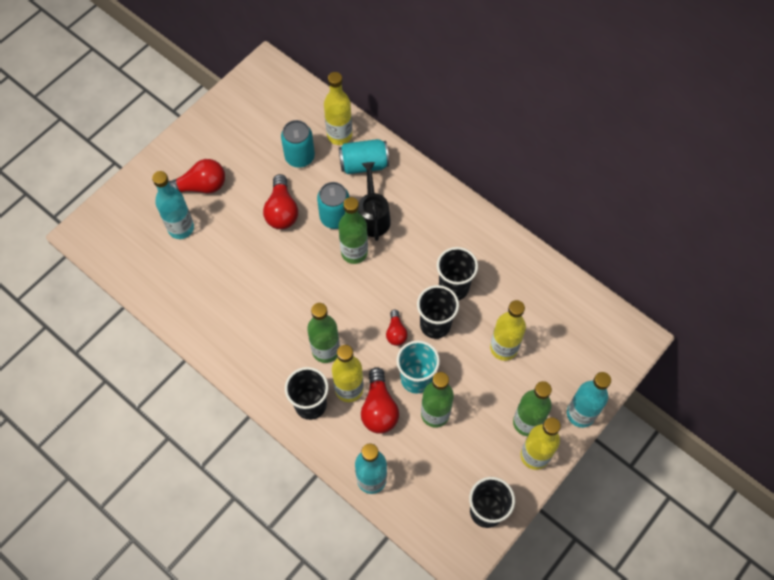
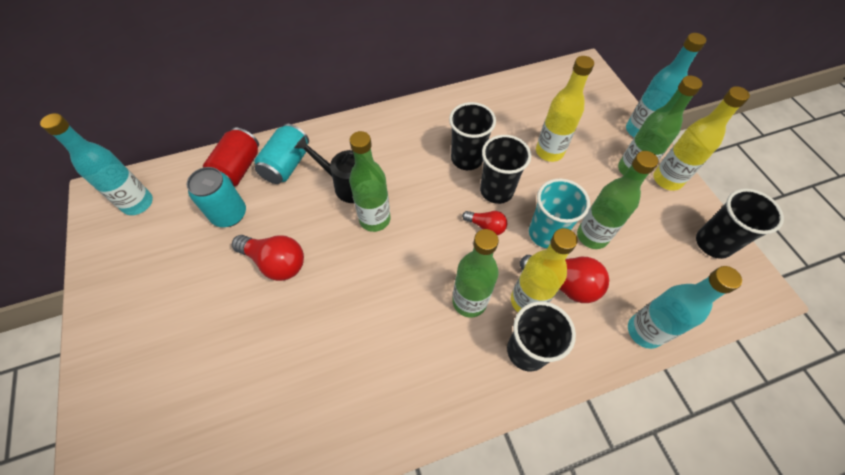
camera: 60 degrees left, 5 degrees down
turquoise bottle [152,171,194,239] -> turquoise bottle moved to [40,113,153,215]
red light bulb [169,159,225,194] -> none
turquoise can [317,182,349,229] -> none
yellow bottle [324,72,352,145] -> red can [203,127,259,186]

